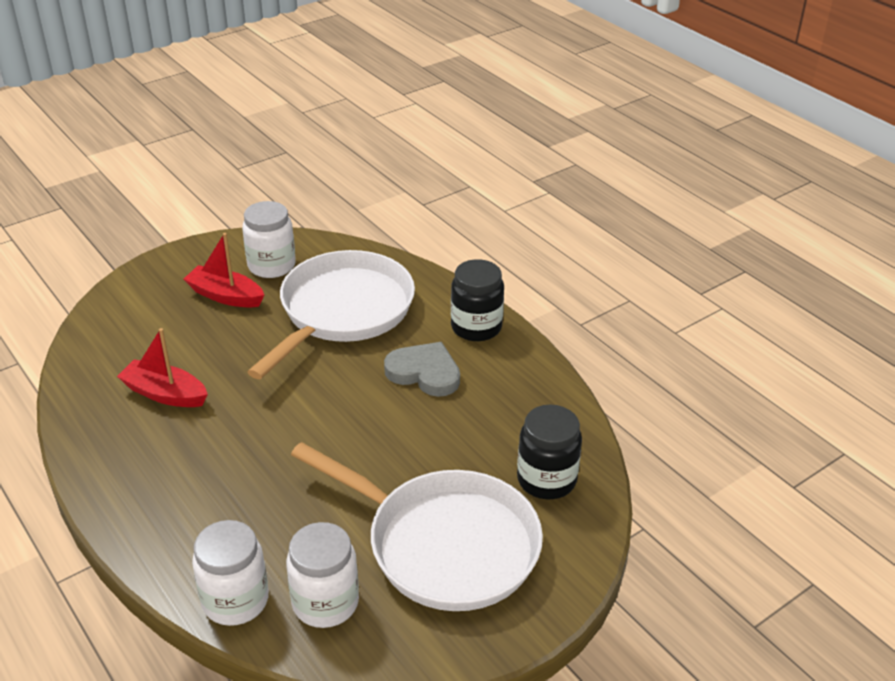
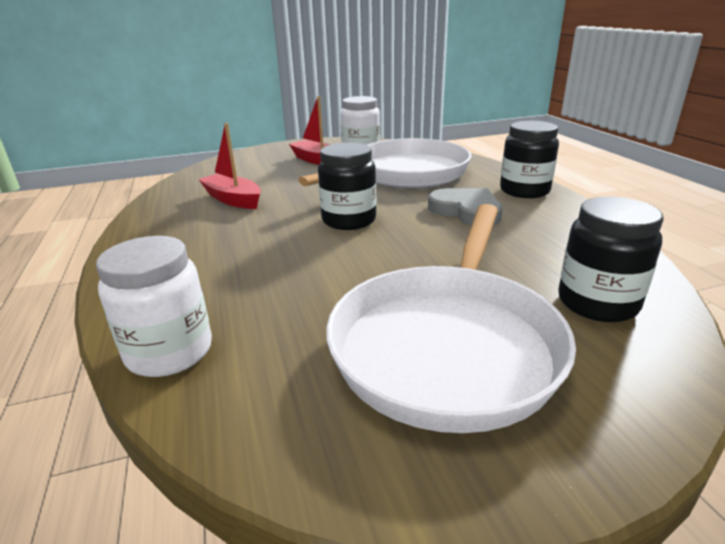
camera: 20 degrees right, 10 degrees down
white jar [286,522,359,628] -> none
white pan [291,442,543,611] -> white pan turned 60 degrees clockwise [326,204,576,433]
none -> black jar [318,143,376,230]

